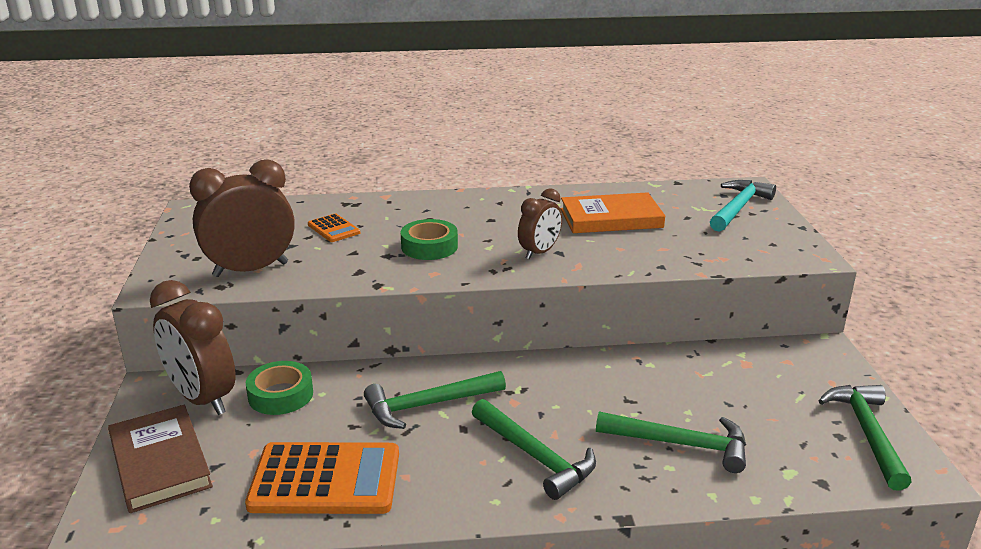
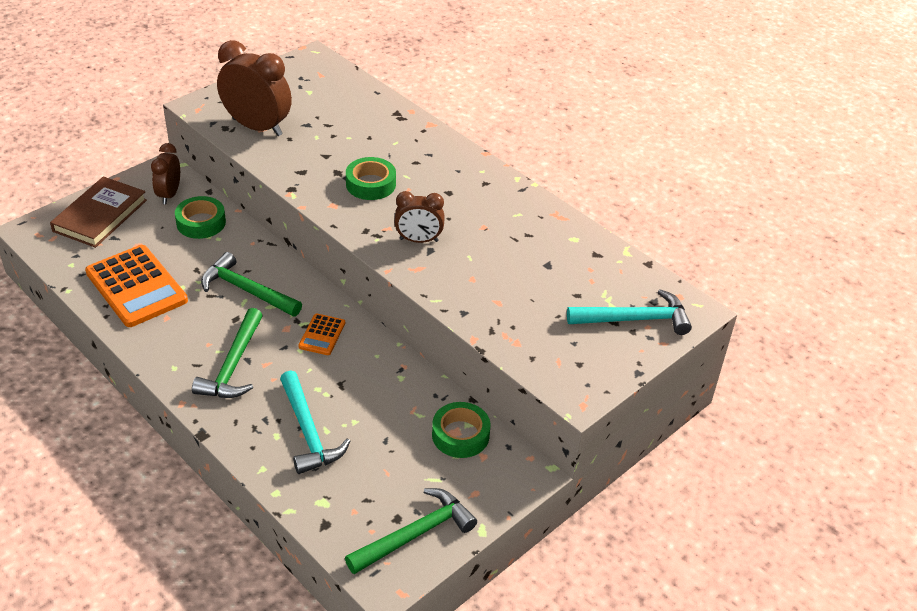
camera: 50 degrees right, 15 degrees up
brown clock [150,280,236,415] -> brown clock [151,143,180,204], size x0.59
orange calculator [308,214,360,242] -> orange calculator moved to [298,314,345,355]
orange book [561,192,665,233] -> none
green hammer [596,412,746,473] -> turquoise hammer [280,371,350,474]
none -> green tape [432,402,490,458]

